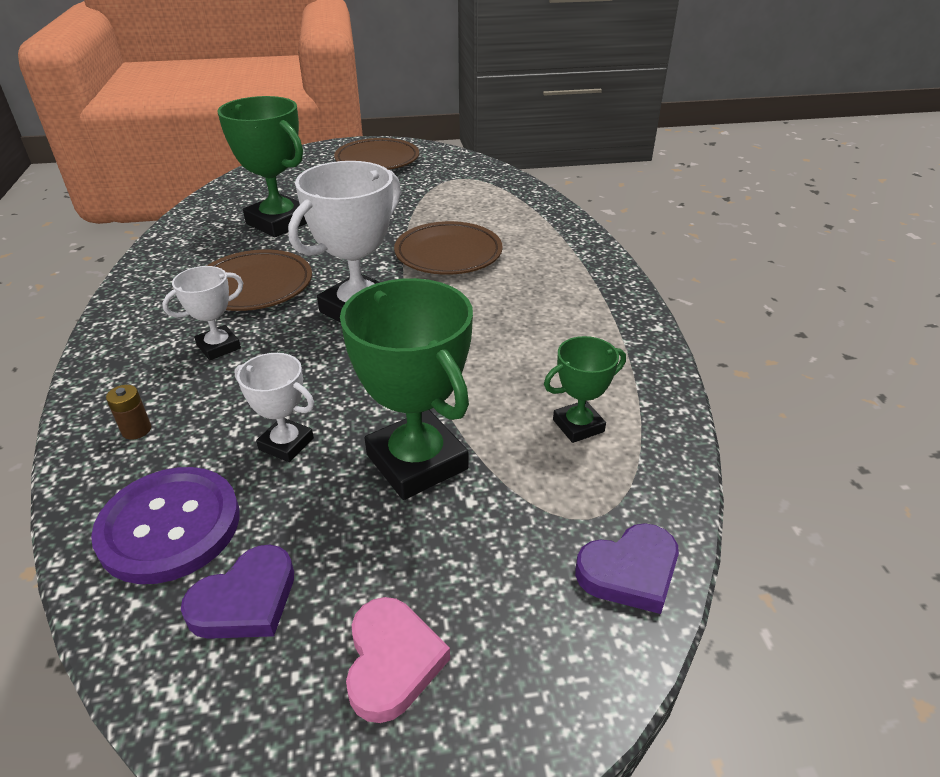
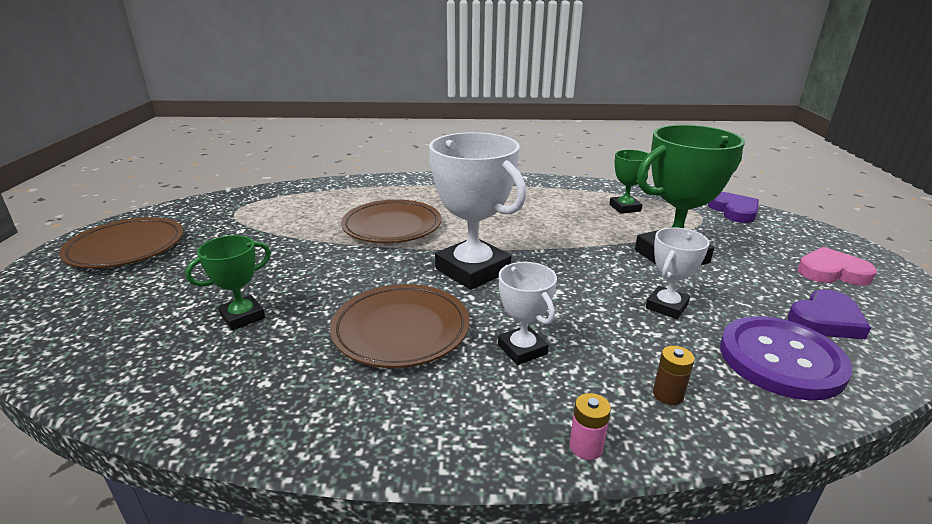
camera: 80 degrees left, 10 degrees down
purple heart [181,544,294,639] -> purple heart turned 90 degrees clockwise [788,290,871,339]
green trophy [217,96,307,237] -> green trophy [185,235,271,330], size x0.54
none -> pink battery [570,393,611,460]

